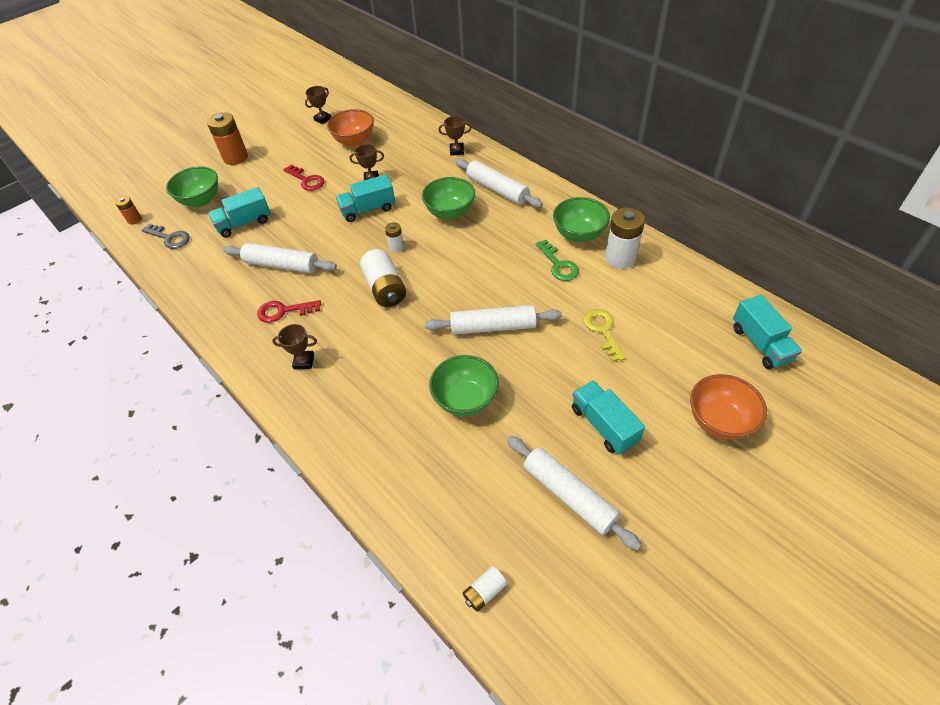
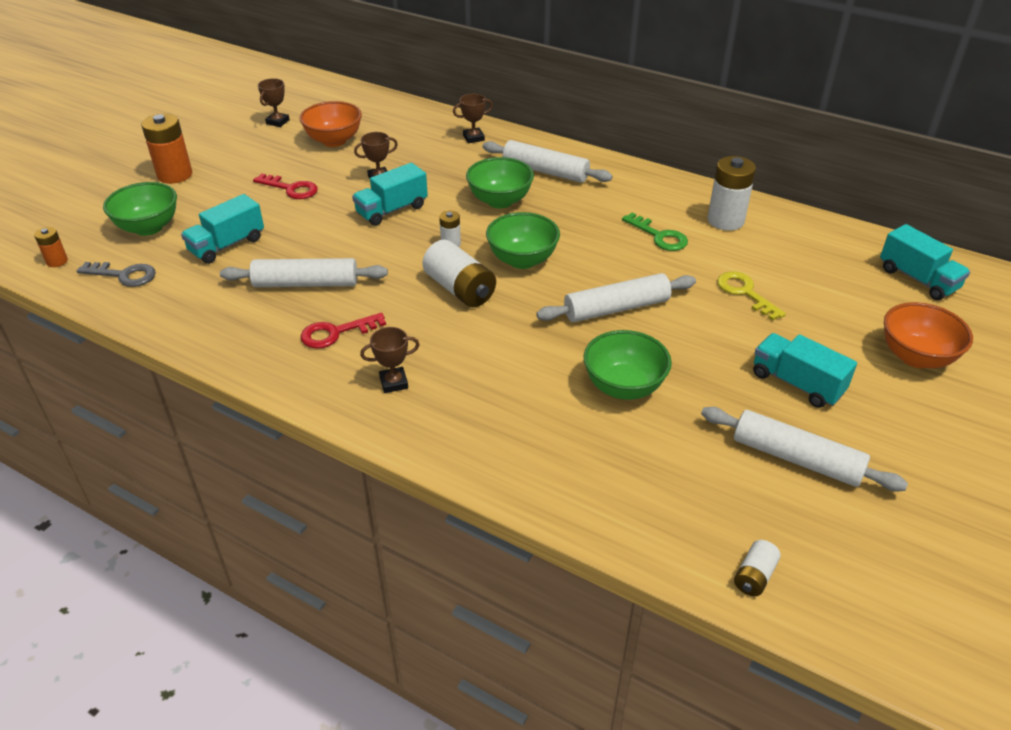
camera: 20 degrees left, 10 degrees down
green bowl [553,197,610,242] -> green bowl moved to [486,212,560,269]

